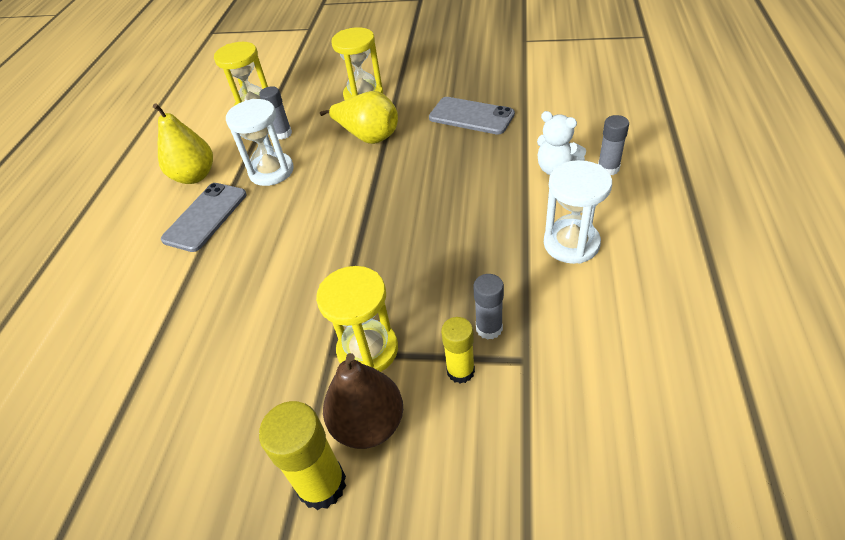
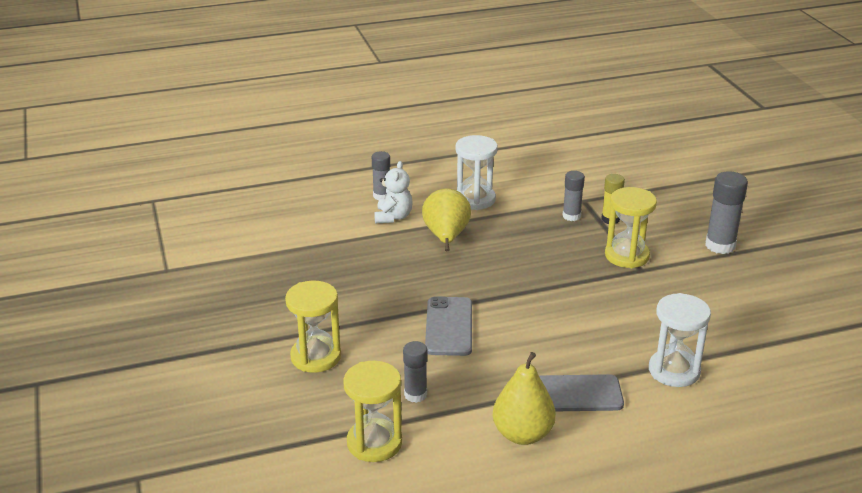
camera: 120 degrees left, 15 degrees down
white hourglass [226,99,294,186] -> white hourglass moved to [649,293,711,387]
yellow glue stick [259,401,346,510] -> grey glue stick [705,171,748,254]
yellow pear [320,91,398,144] -> yellow pear moved to [422,189,471,251]
brown pear [323,353,403,449] -> none
grey phone [429,97,515,135] -> grey phone moved to [425,296,472,356]

